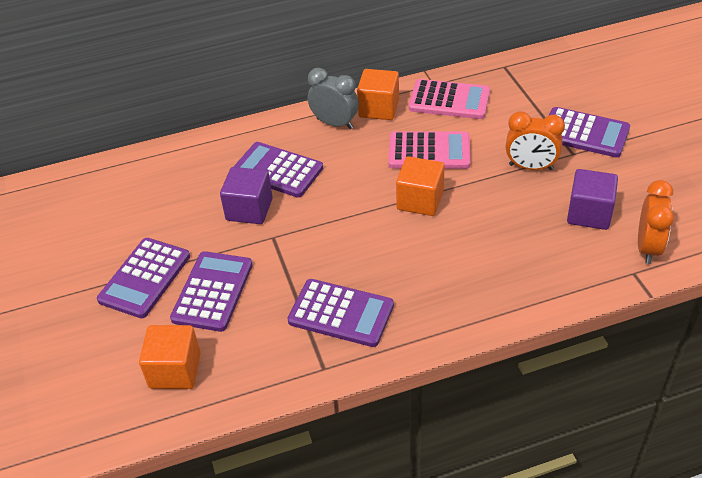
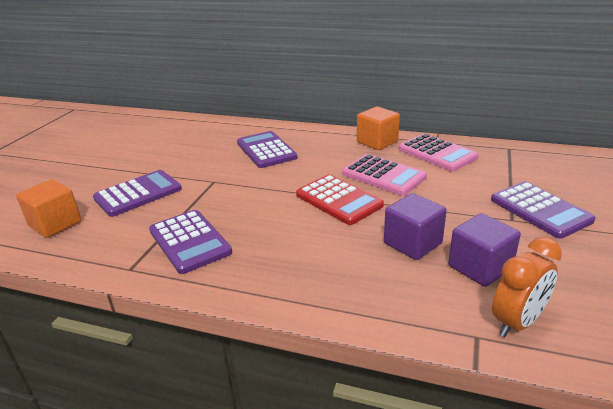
camera: 35 degrees right, 15 degrees down
purple calculator [97,238,190,318] -> none
purple cube [220,167,273,224] -> purple cube moved to [384,193,447,260]
grey clock [308,68,359,129] -> none
orange cube [396,156,445,216] -> red calculator [296,175,384,225]
orange clock [506,111,565,170] -> none

